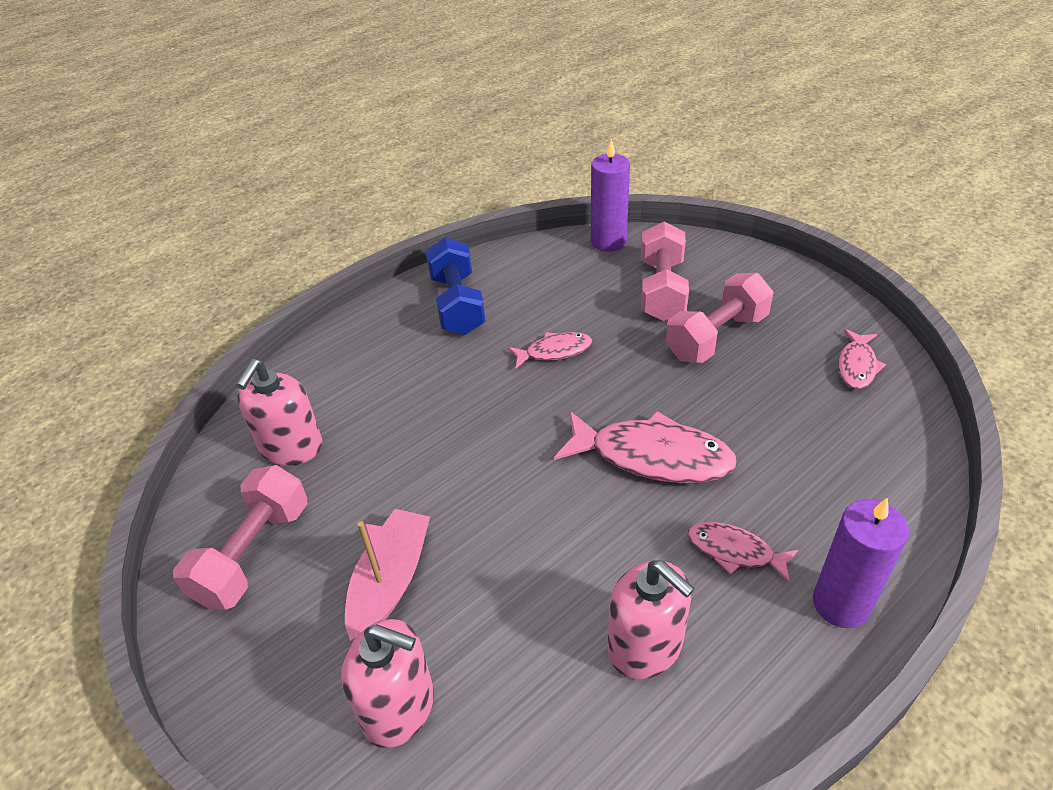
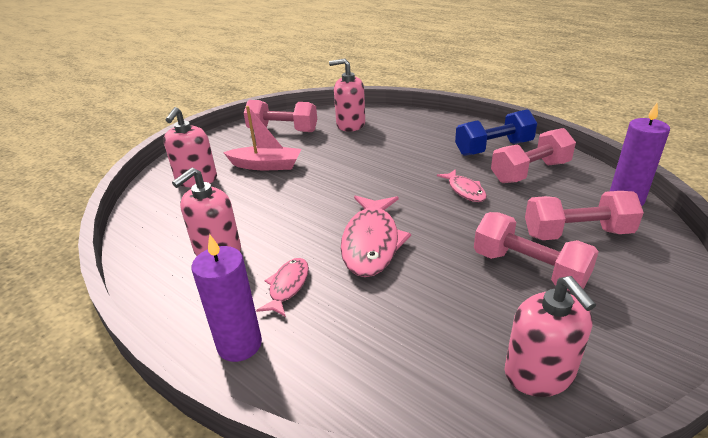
camera: 80 degrees right, 10 degrees down
pink fish [838,329,886,389] -> pink soap dispenser [505,276,596,397]
none -> pink dumbbell [491,128,576,183]

